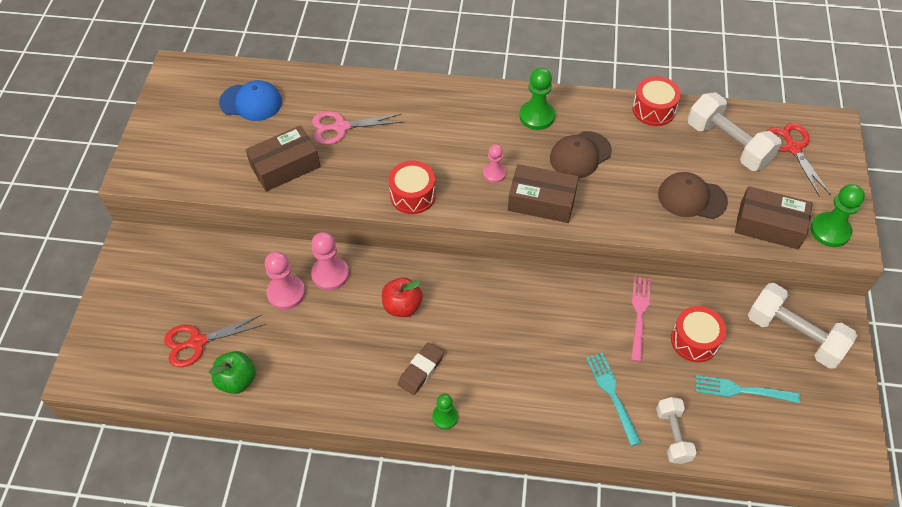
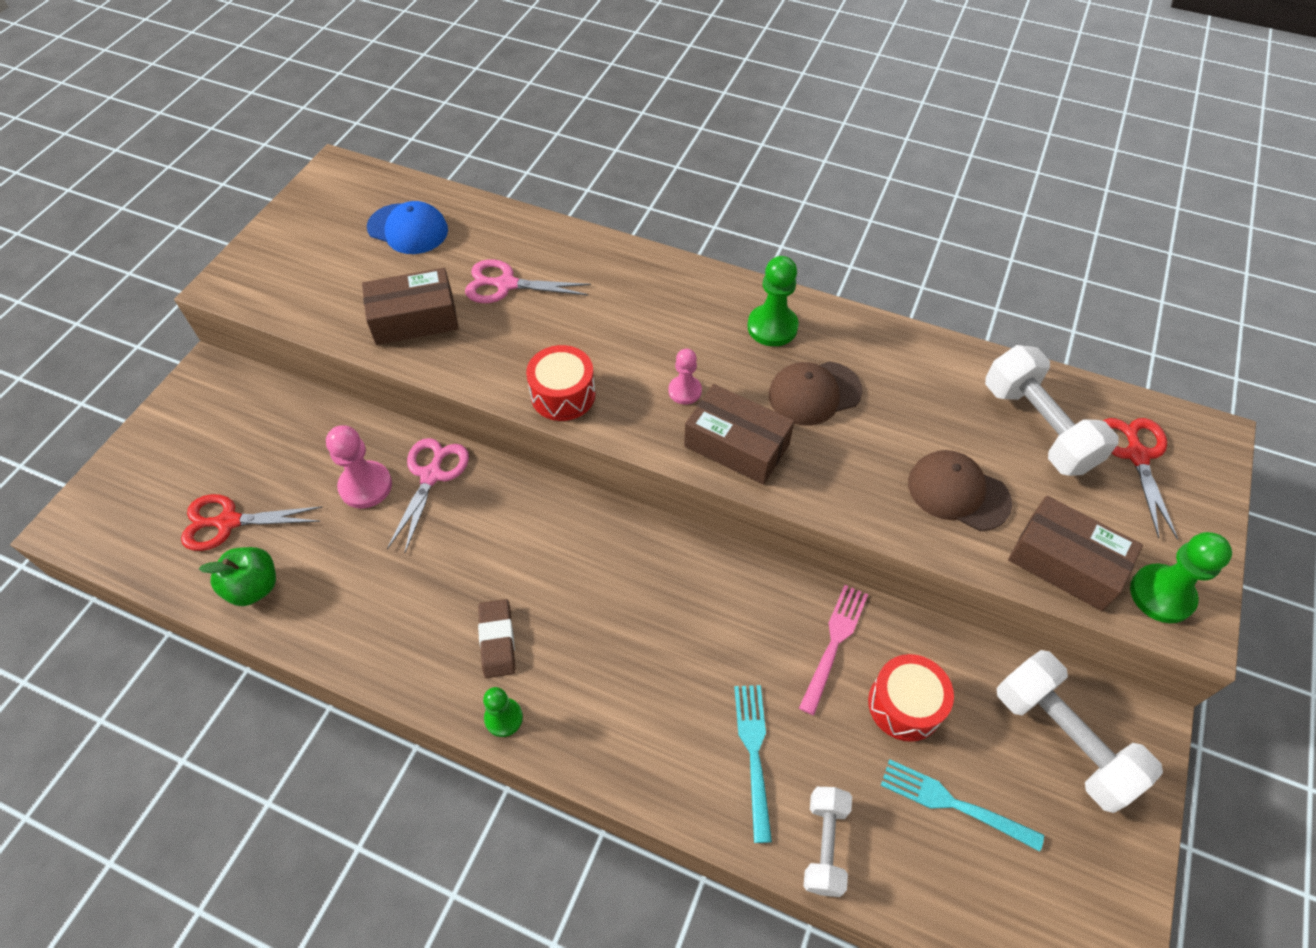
camera: 15 degrees right, 0 degrees up
pink pawn [311,232,349,291] -> pink scissors [387,438,469,553]
red apple [382,277,423,317] -> none
brown eraser [398,342,444,395] -> brown eraser turned 60 degrees counterclockwise [478,599,515,678]
red drum [632,76,681,126] -> none

